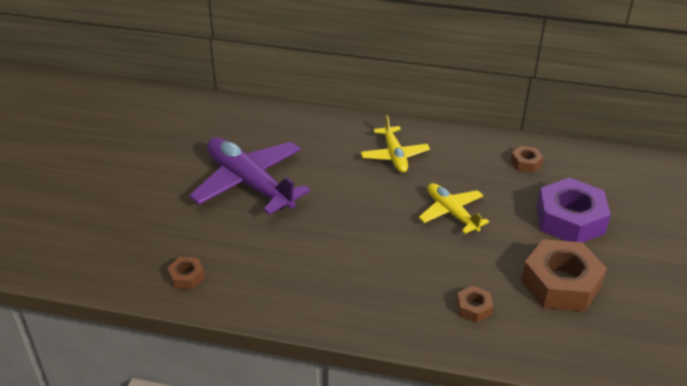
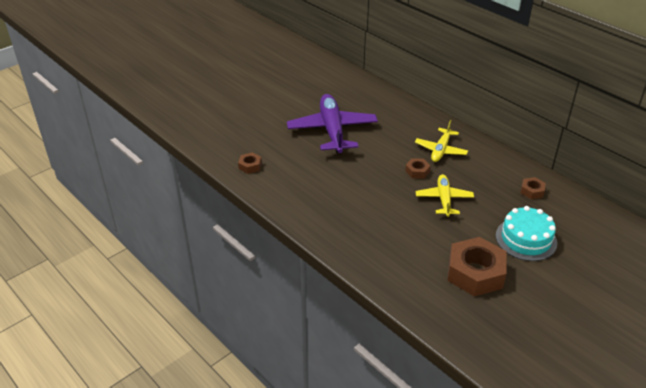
camera: 35 degrees right, 0 degrees up
brown nut [456,286,493,323] -> brown nut moved to [405,158,431,179]
purple nut [536,178,611,242] -> turquoise cake [496,206,557,261]

